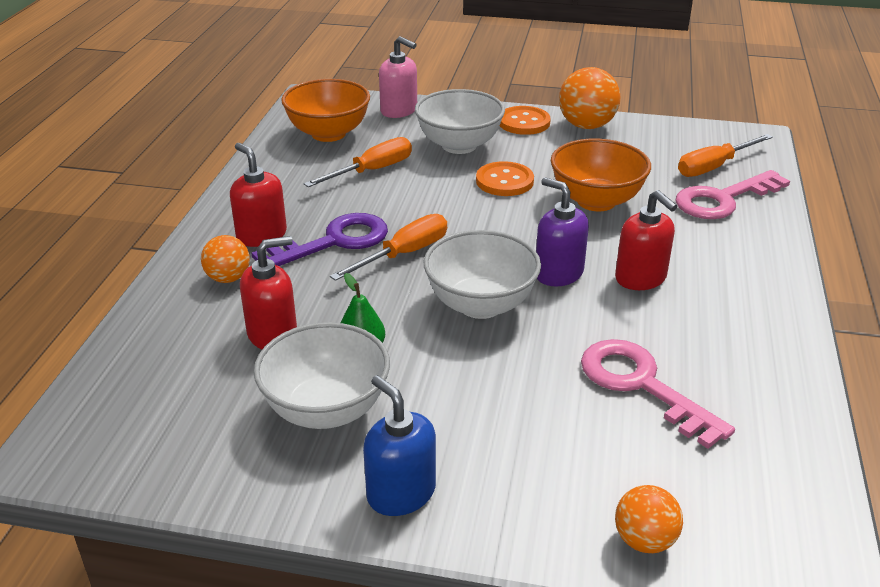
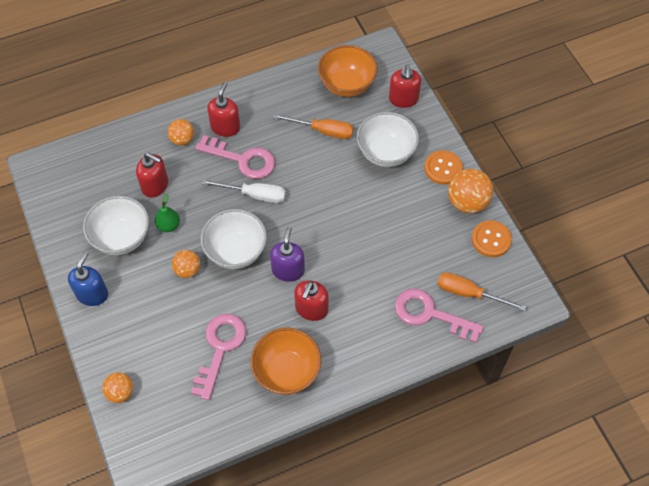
camera: 55 degrees right, 25 degrees up
purple key [252,213,388,266] -> pink key [195,135,275,179]
orange screwdriver [330,214,447,281] -> white screwdriver [202,180,286,203]
pink soap dispenser [379,36,417,118] -> red soap dispenser [389,64,421,108]
orange button [476,161,534,196] -> orange button moved to [472,221,512,257]
orange bowl [551,139,651,211] -> orange bowl moved to [250,328,321,395]
none -> orange ball [172,250,200,278]

